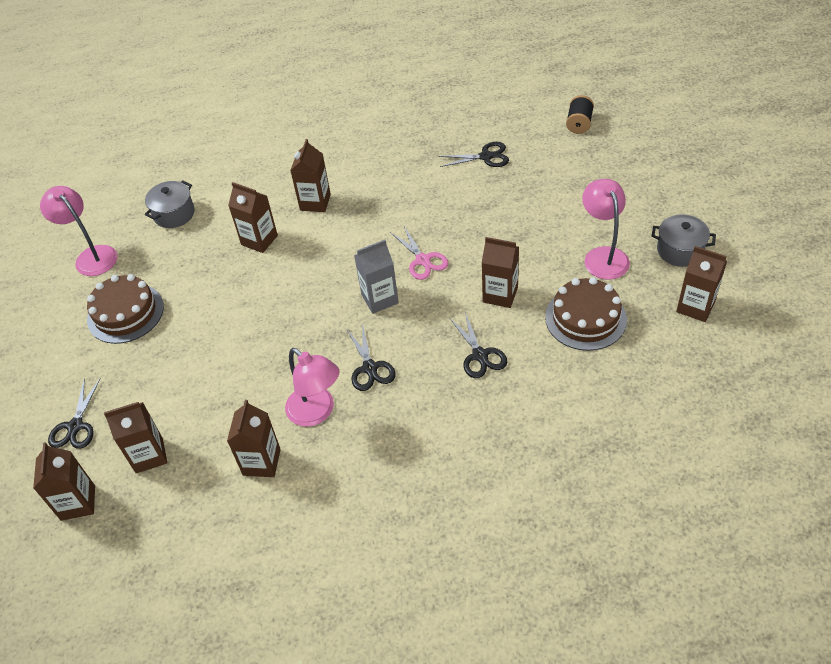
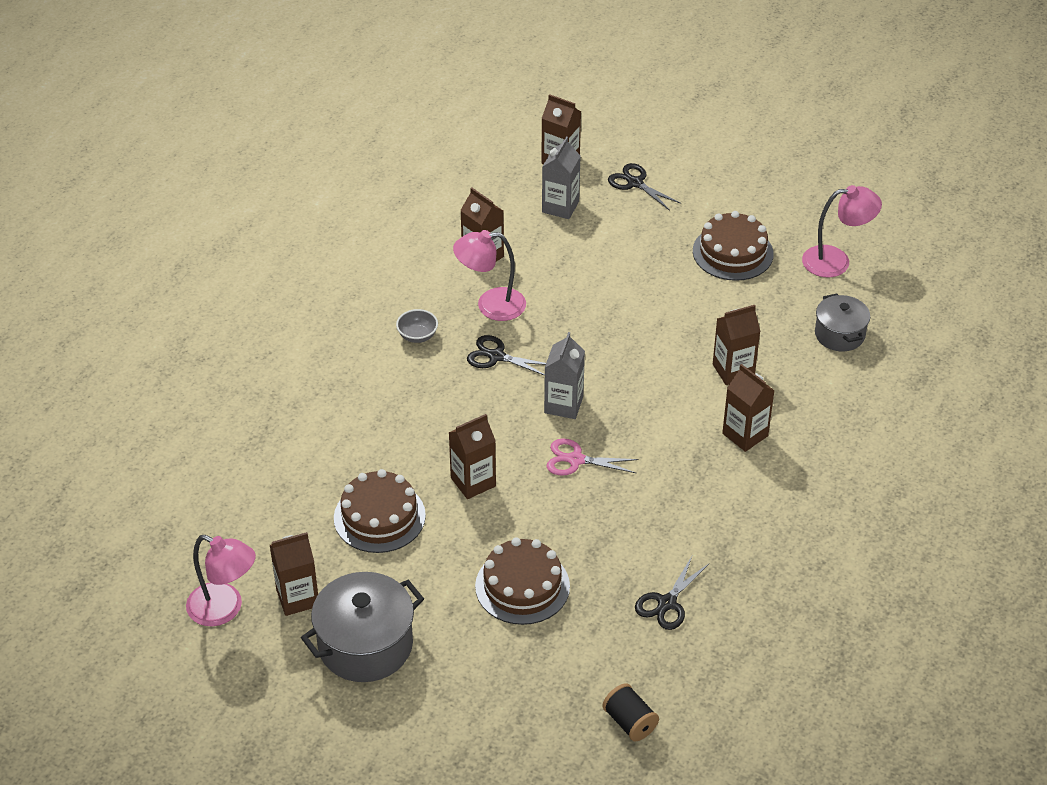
camera: 125 degrees right, 5 degrees down
brown carton [104,402,167,473] -> grey carton [542,137,580,219]
black scissors [450,313,507,378] -> none
pink lamp [582,179,630,280] -> pink lamp moved to [186,535,256,627]
grey pot [652,214,716,267] -> grey pot [301,572,424,682], size x1.63
none -> grey bowl [396,309,438,343]
none -> brown cake [475,537,570,625]

